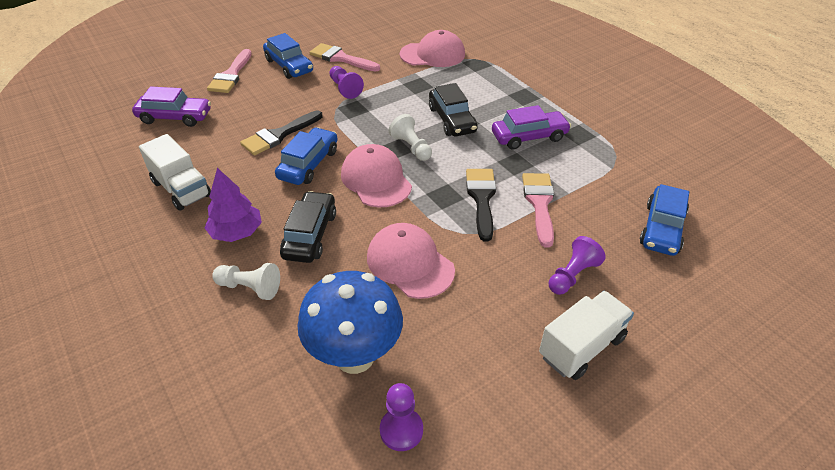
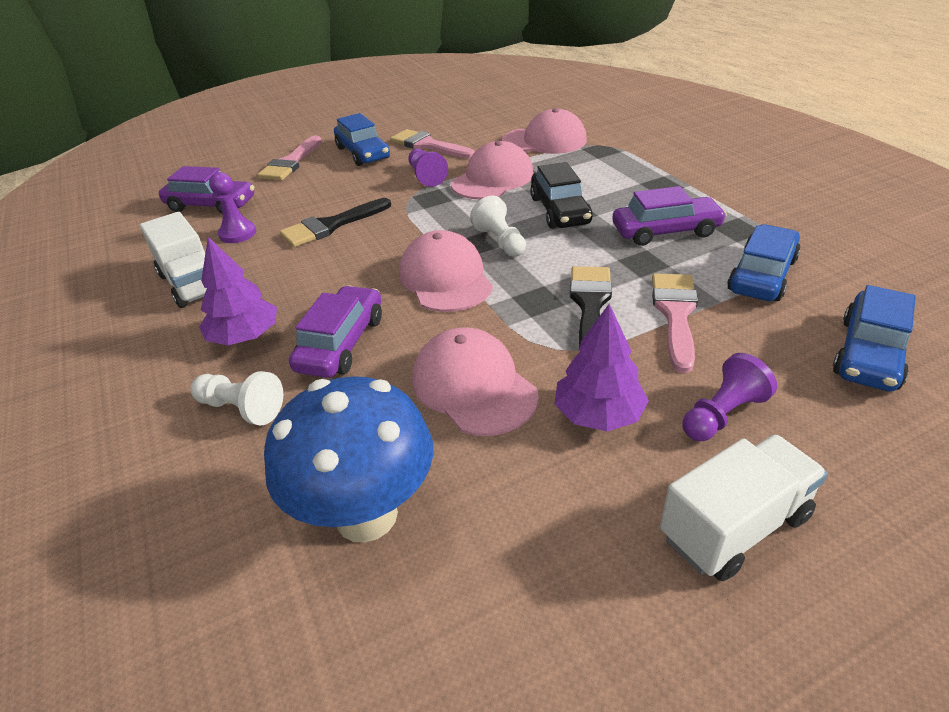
camera: 10 degrees right, 5 degrees down
blue car [275,127,338,185] -> blue car moved to [727,224,801,301]
black car [280,191,336,263] -> purple car [289,286,382,378]
purple pawn [380,383,423,451] -> purple pawn moved to [209,172,256,243]
none -> pink cap [451,141,534,200]
none -> purple tree [555,304,649,432]

